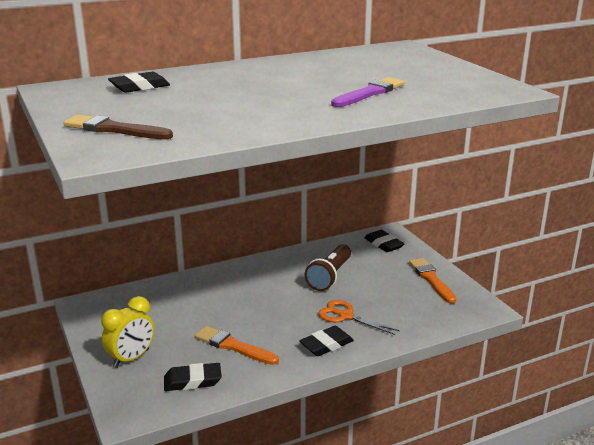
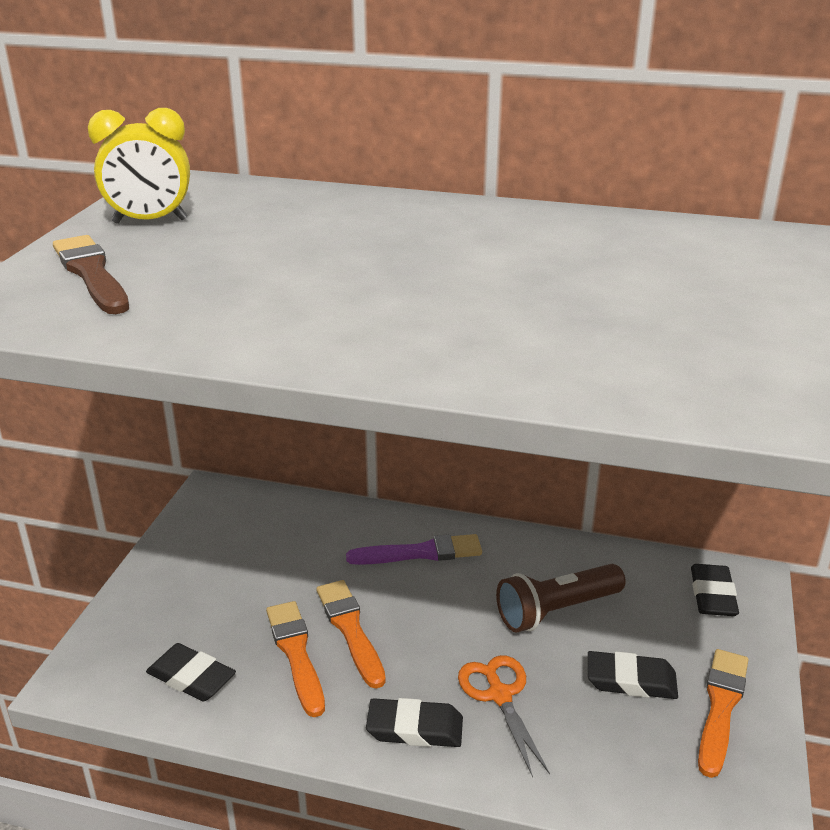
camera: 40 degrees right, 5 degrees up
yellow clock [101,296,154,368] -> yellow clock moved to [88,108,190,224]
black eraser [108,72,170,93] -> black eraser moved to [588,651,678,699]
purple brush [331,77,404,107] -> purple brush moved to [346,534,482,565]
none -> orange brush [316,580,386,689]

